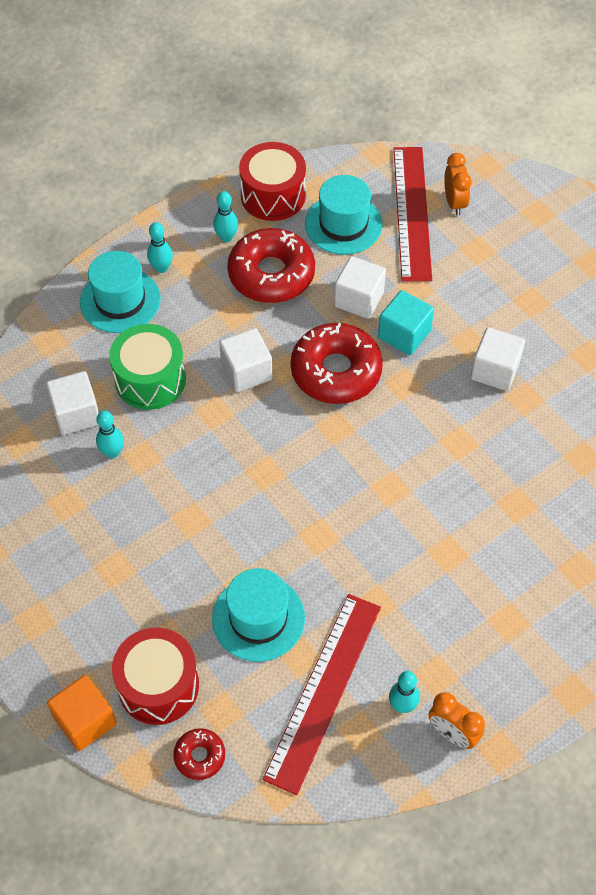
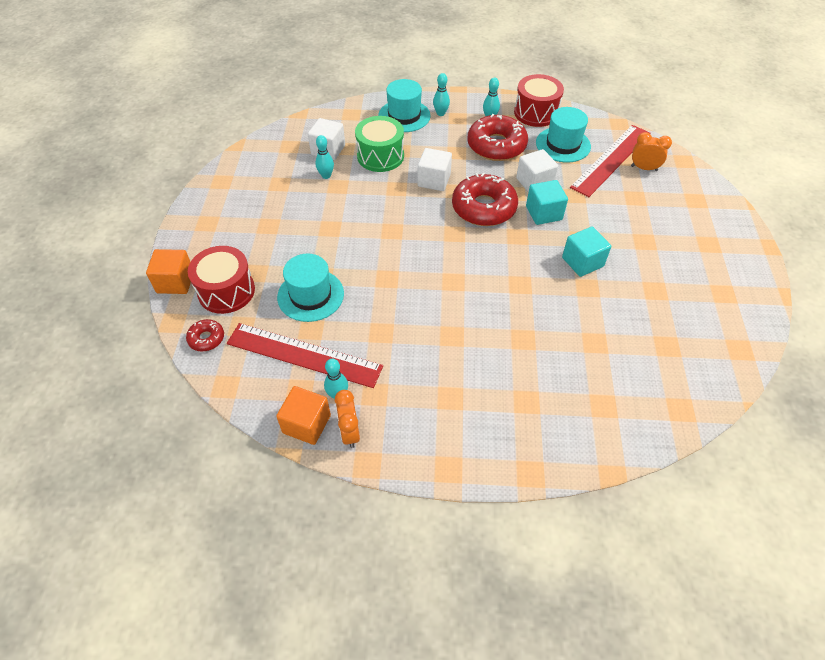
camera: 40 degrees right, 5 degrees down
red ruler [263,594,381,795] -> red ruler turned 45 degrees clockwise [227,323,383,388]
orange clock [444,153,472,216] -> orange clock turned 105 degrees counterclockwise [631,132,672,171]
white cube [471,327,525,391] -> turquoise cube [562,227,611,277]
none -> orange cube [276,386,331,445]

